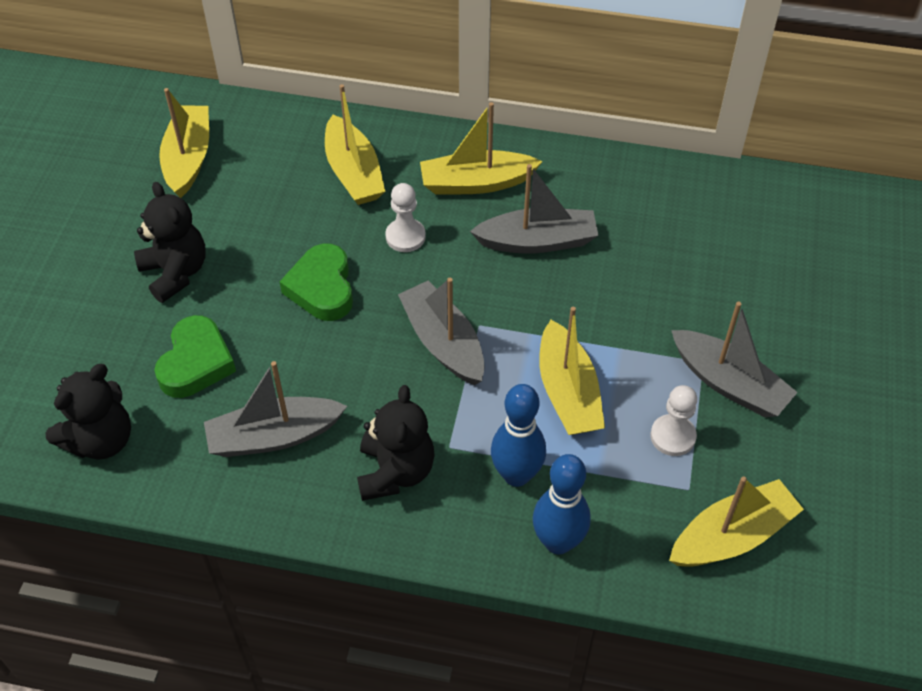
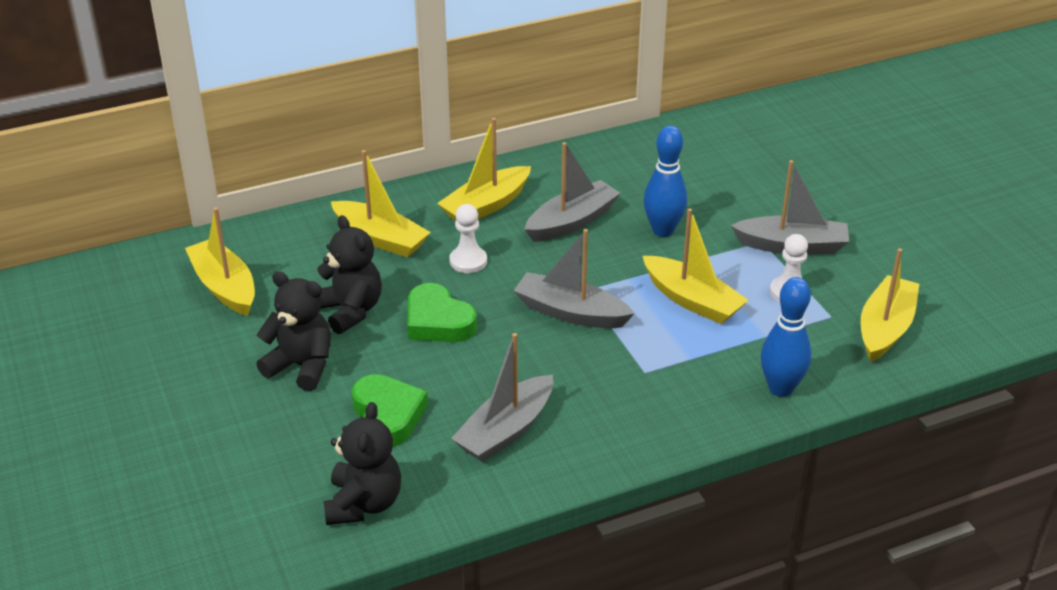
camera: 35 degrees left, 15 degrees down
black teddy bear [357,385,435,501] -> black teddy bear moved to [317,215,382,334]
blue bowling pin [491,384,546,487] -> blue bowling pin moved to [644,125,687,237]

